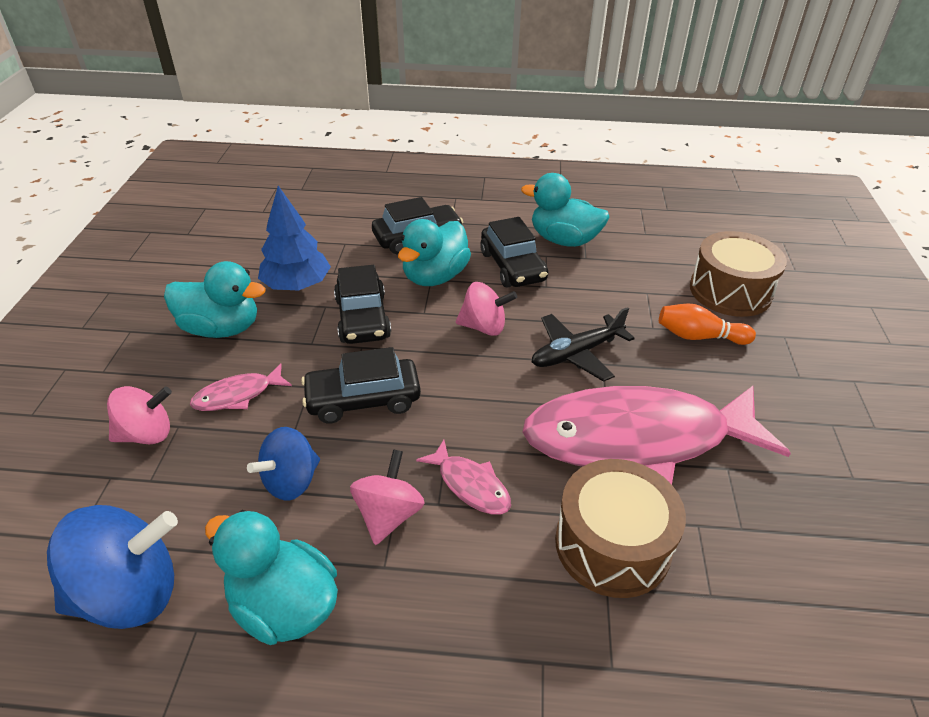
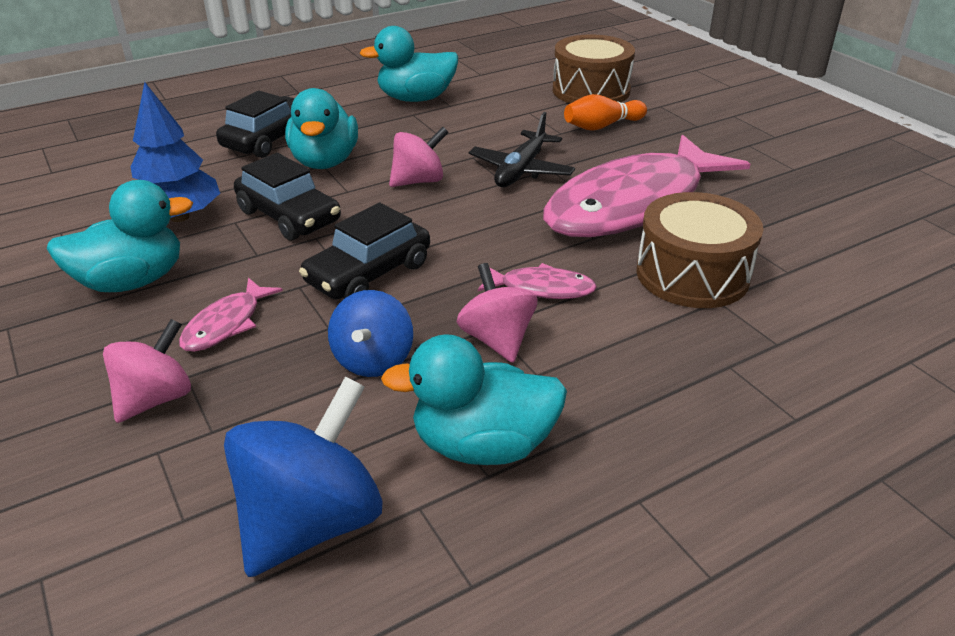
camera: 35 degrees left, 5 degrees down
black car [480,217,548,288] -> none

